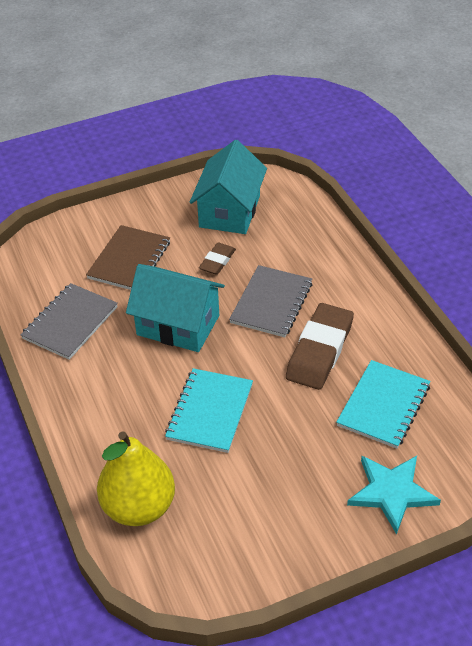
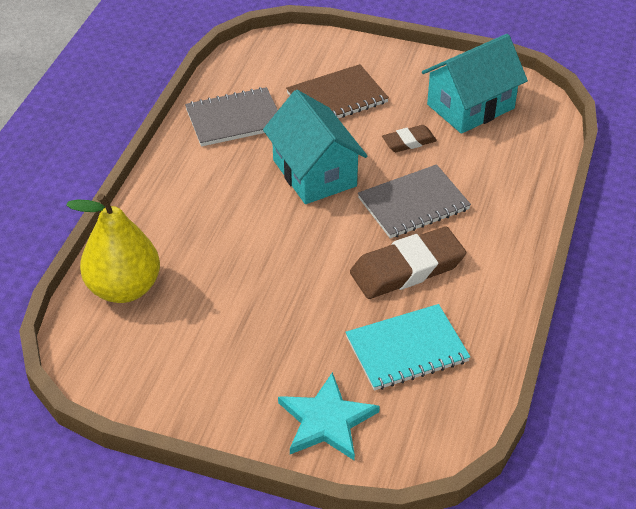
camera: 40 degrees right, 0 degrees up
turquoise notebook [165,368,253,453] -> none

